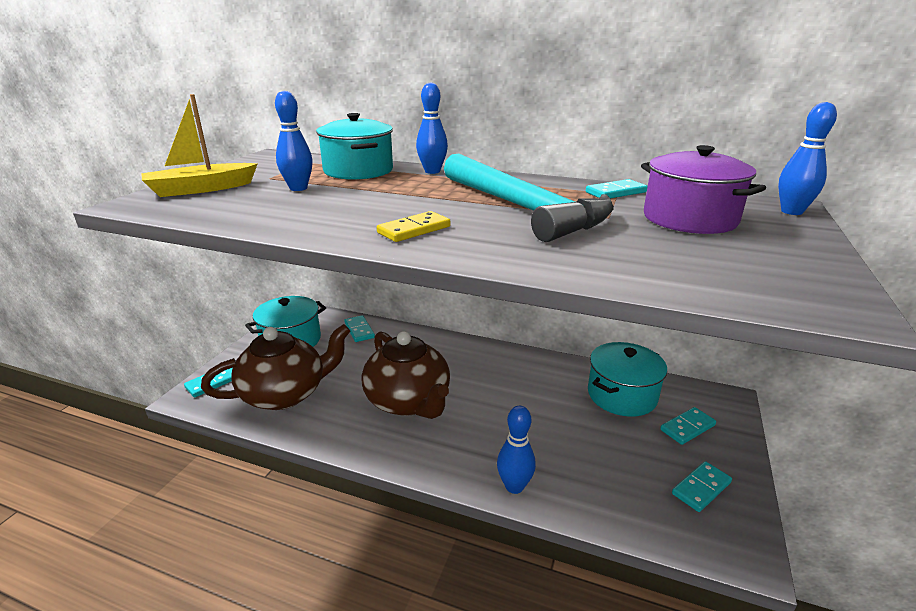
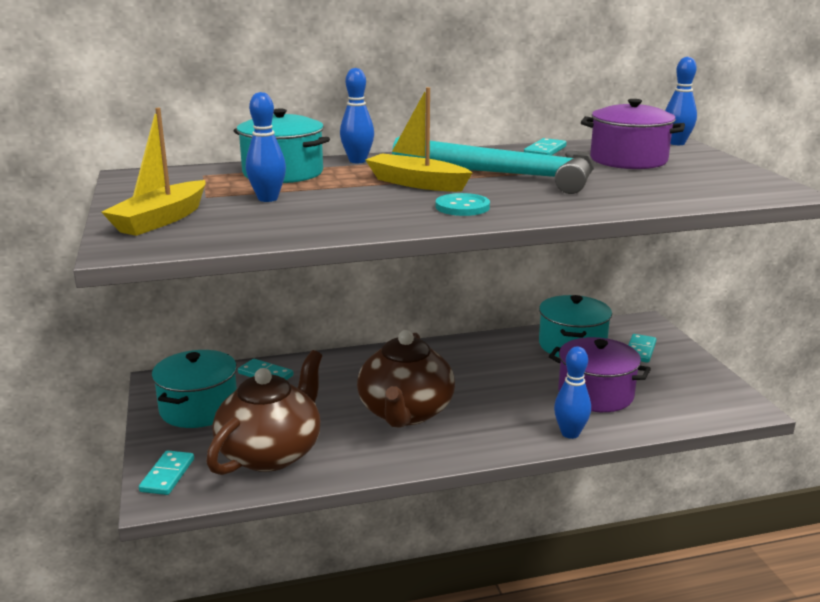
camera: 35 degrees left, 5 degrees down
brown teapot [362,331,450,419] -> brown teapot turned 75 degrees clockwise [357,330,455,428]
yellow domino [377,211,451,242] -> turquoise button [436,193,490,216]
turquoise domino [672,461,732,512] -> none
none -> yellow boat [366,87,473,192]
none -> purple pot [549,337,651,412]

